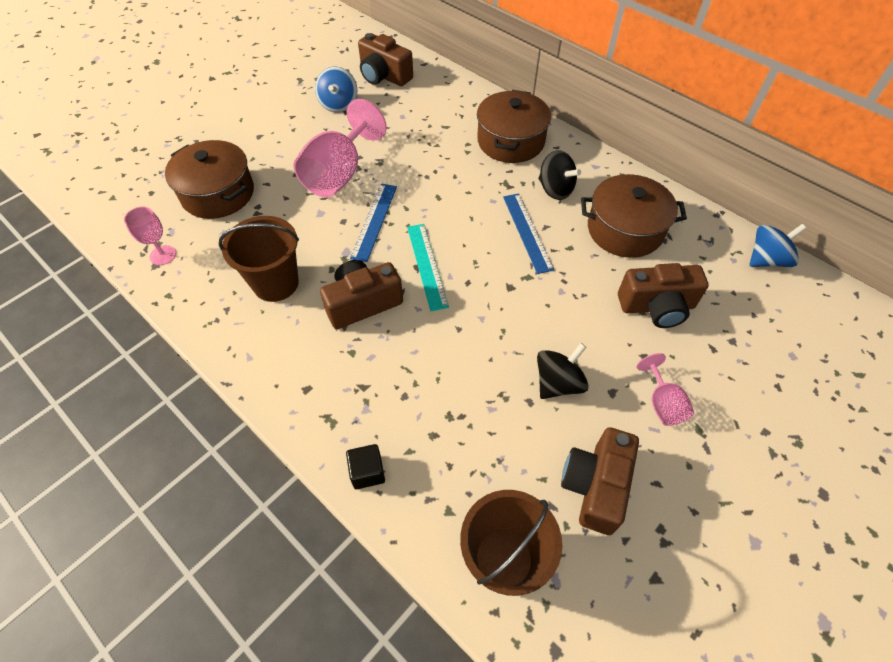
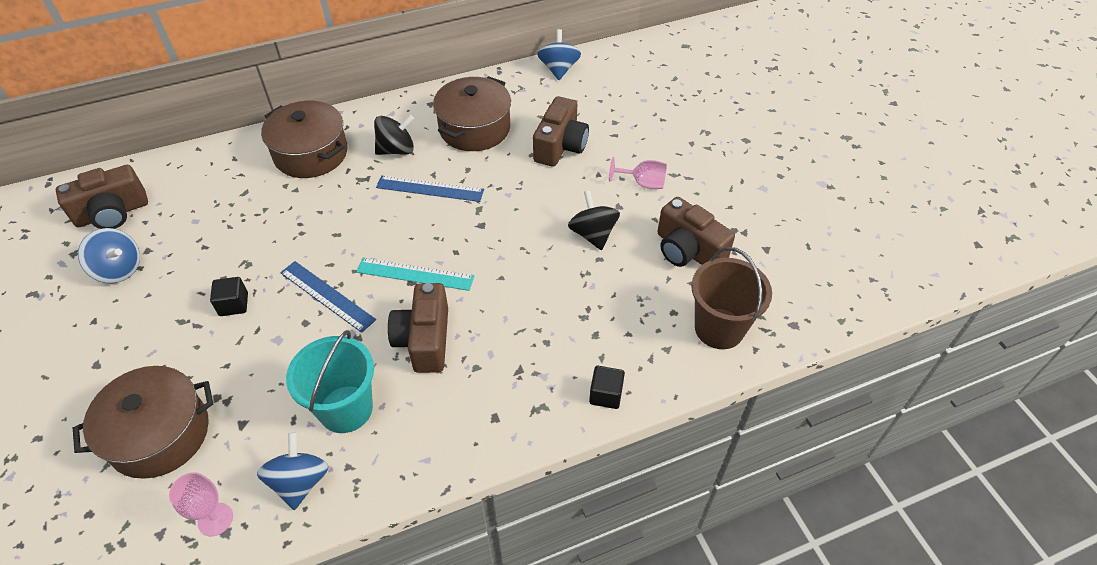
camera: 65 degrees left, 5 degrees down
brown bucket [219,216,299,302] -> turquoise bucket [286,330,374,433]
pink goblet [293,99,387,198] -> black cube [210,277,248,316]
none -> blue spinning top [257,432,329,510]

